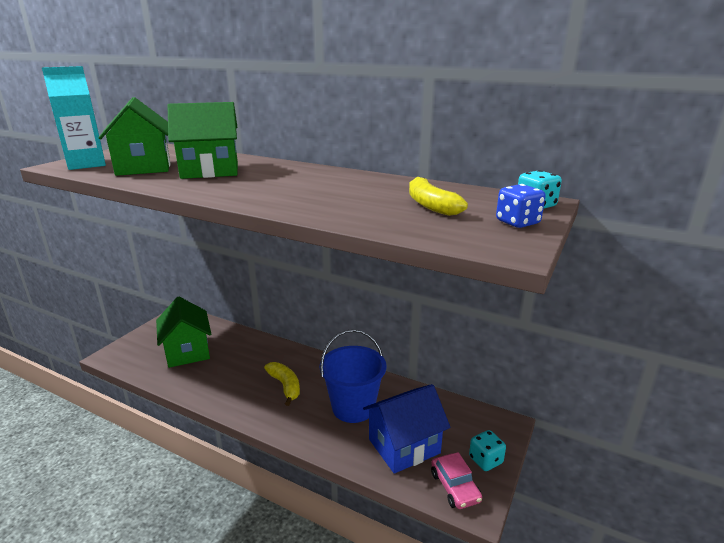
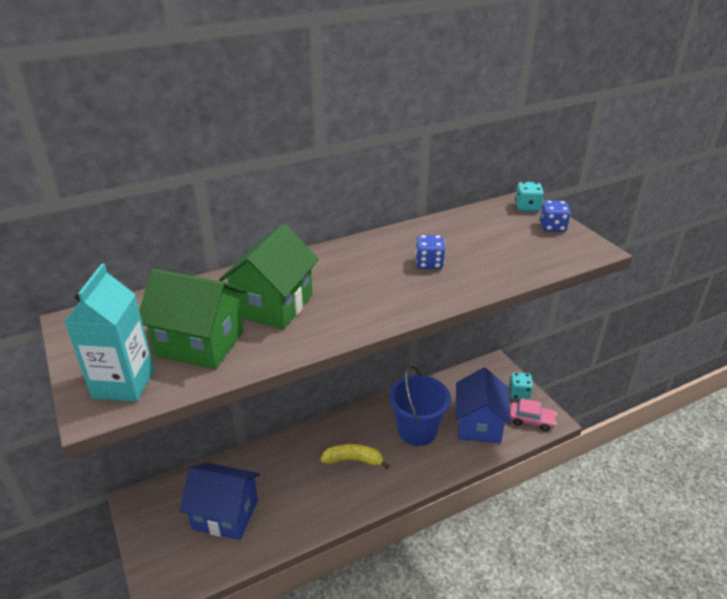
camera: 55 degrees left, 10 degrees up
green house [156,297,211,368] -> blue house [180,463,260,540]
yellow banana [409,177,468,216] -> none
none -> blue dice [415,235,445,269]

